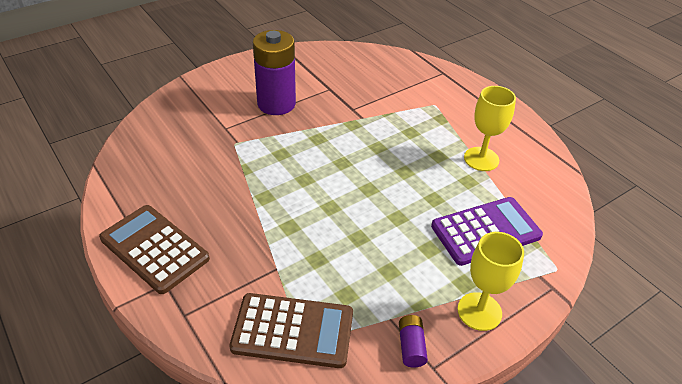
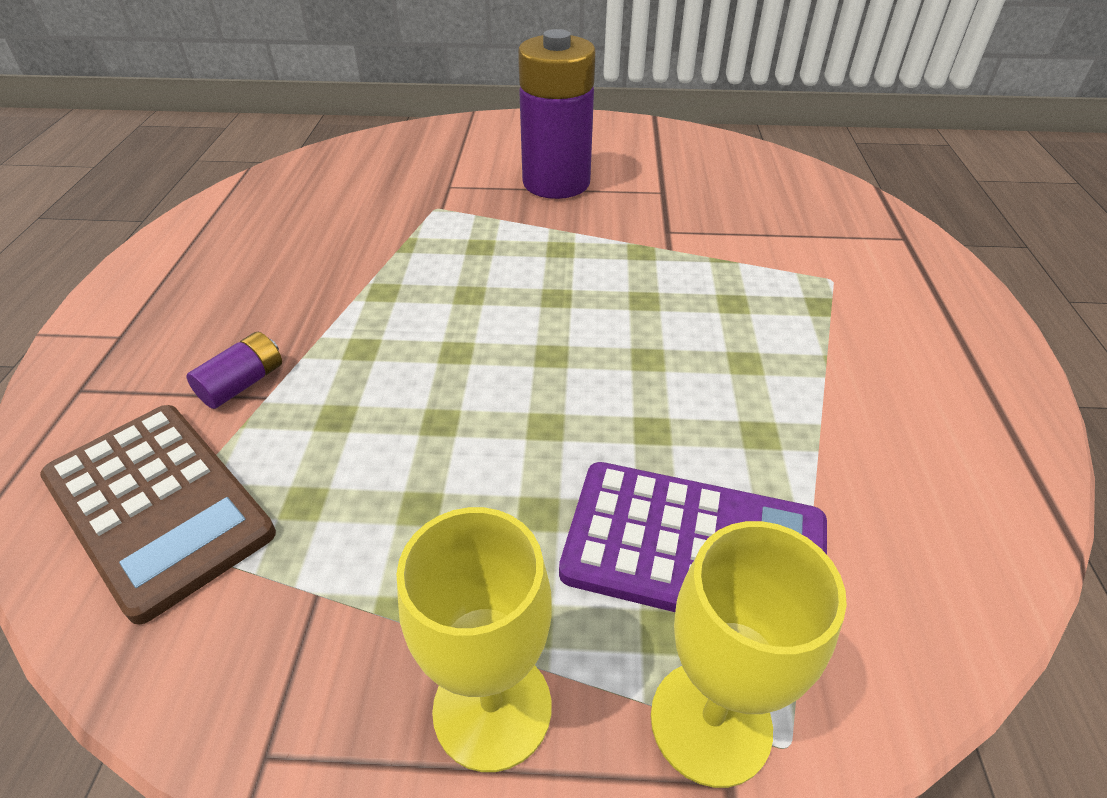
camera: 40 degrees right, 0 degrees up
brown calculator [99,205,210,294] -> none
purple battery [399,315,428,368] -> purple battery moved to [186,332,282,409]
yellow goblet [464,86,516,171] -> yellow goblet moved to [651,521,847,788]

